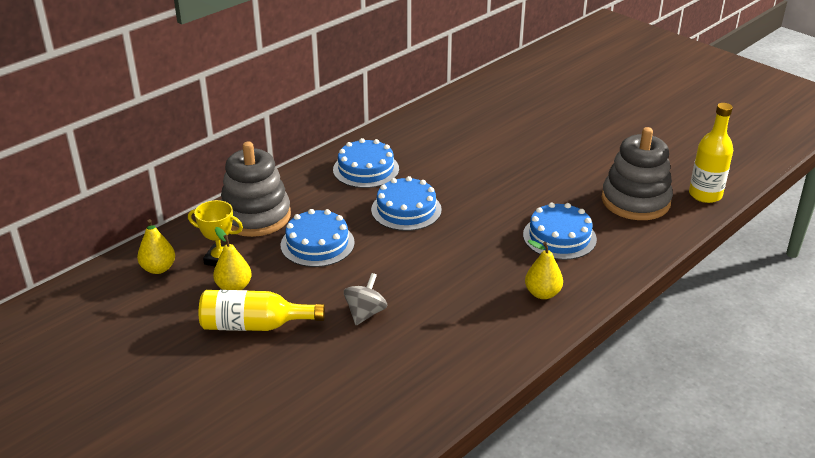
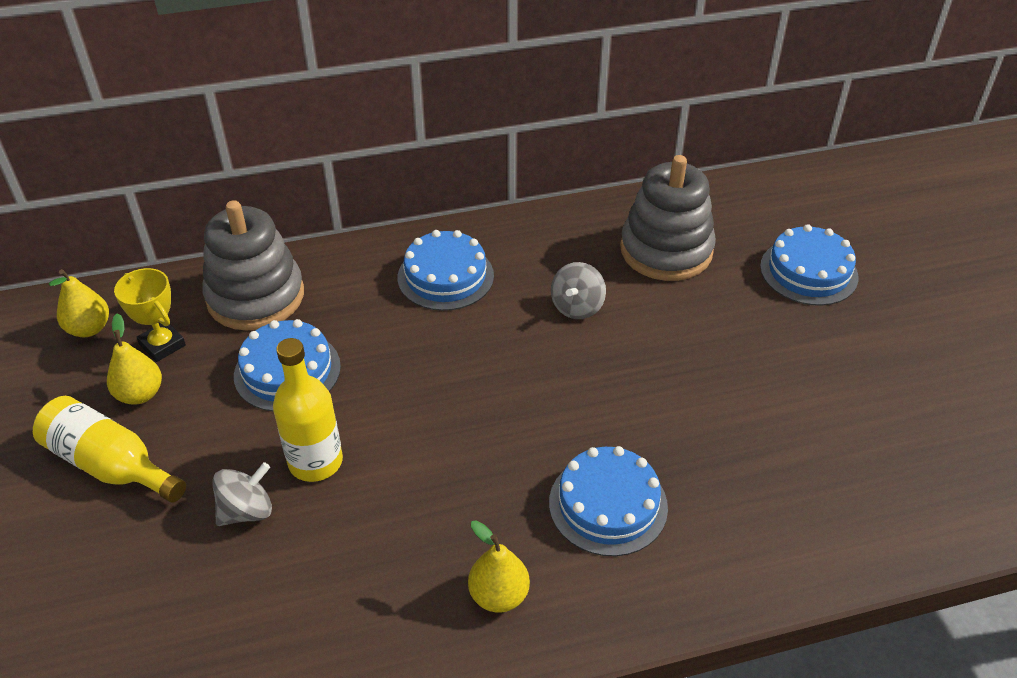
camera: 30 degrees right, 10 degrees up
blue cake [371,176,442,231] -> blue cake moved to [760,224,858,306]
grey stacking toy [602,127,673,220] -> grey stacking toy moved to [620,155,716,281]
yellow bottle [689,103,733,203] -> yellow bottle moved to [273,338,343,482]
none -> grey spinning top [551,262,606,319]

